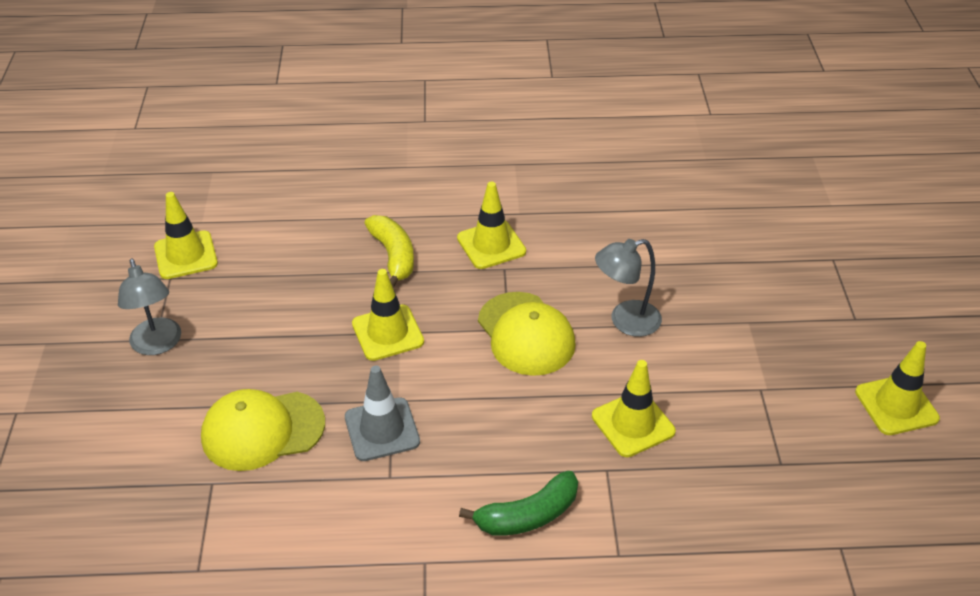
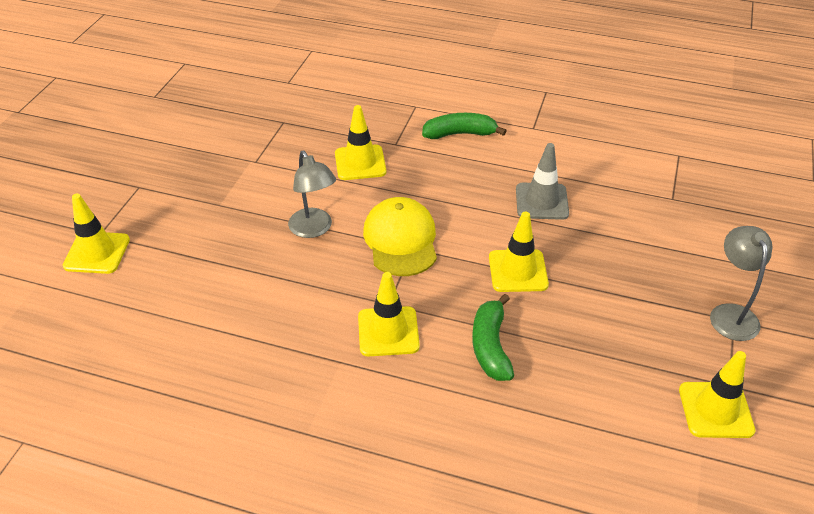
camera: 160 degrees left, 0 degrees up
yellow cap [201,389,325,471] -> none
yellow banana [364,215,414,288] -> green banana [472,294,514,381]
grey lamp [595,239,662,337] -> grey lamp turned 60 degrees clockwise [288,151,336,238]
yellow traffic cone [855,341,940,435] -> yellow traffic cone moved to [63,194,130,274]

